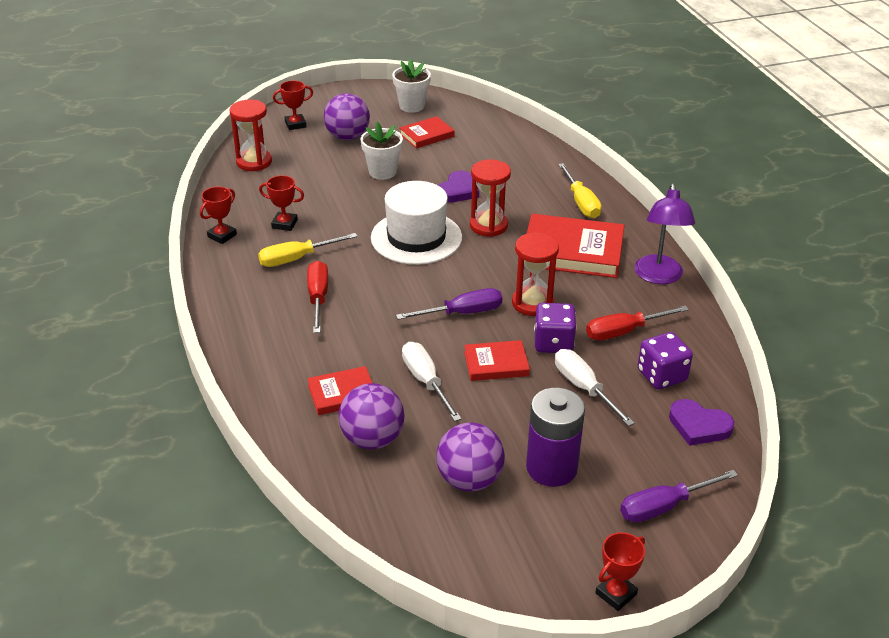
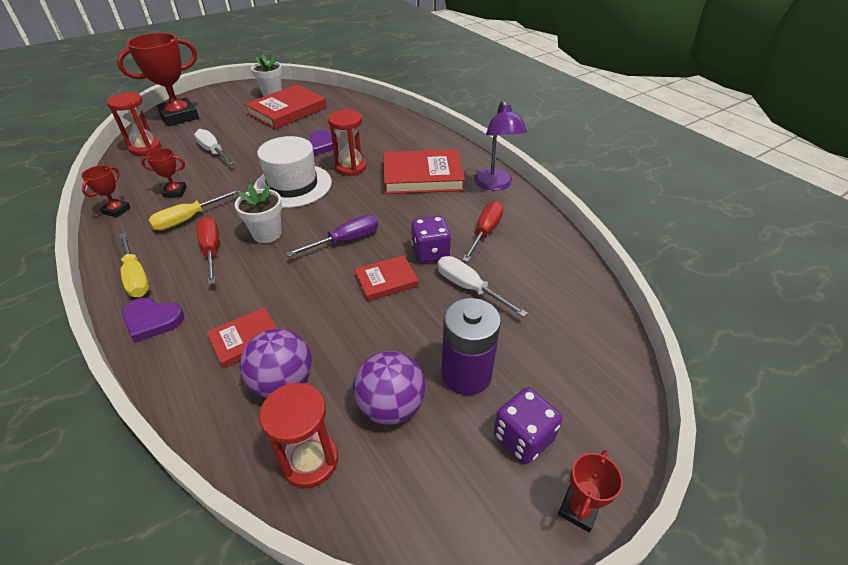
camera: 15 degrees left, 5 degrees up
red trophy [273,80,313,130] -> red trophy [117,33,199,126], size x2.13
purple ball [324,93,370,140] -> none
white flower pot [361,122,403,180] -> white flower pot moved to [235,184,282,243]
red book [399,116,454,149] -> red book [244,85,327,129], size x1.83
white screwdriver [402,342,462,421] -> white screwdriver moved to [194,129,234,165]
red hourglass [512,232,559,316] -> red hourglass moved to [259,383,338,488]
yellow screwdriver [558,163,602,218] -> yellow screwdriver moved to [119,232,150,297]
red screwdriver [586,306,689,340] -> red screwdriver turned 150 degrees clockwise [462,201,503,262]
purple screwdriver [620,470,738,522] -> none
purple dice [638,332,693,389] -> purple dice moved to [494,387,563,464]
purple heart [669,399,734,446] -> purple heart moved to [122,298,184,343]

